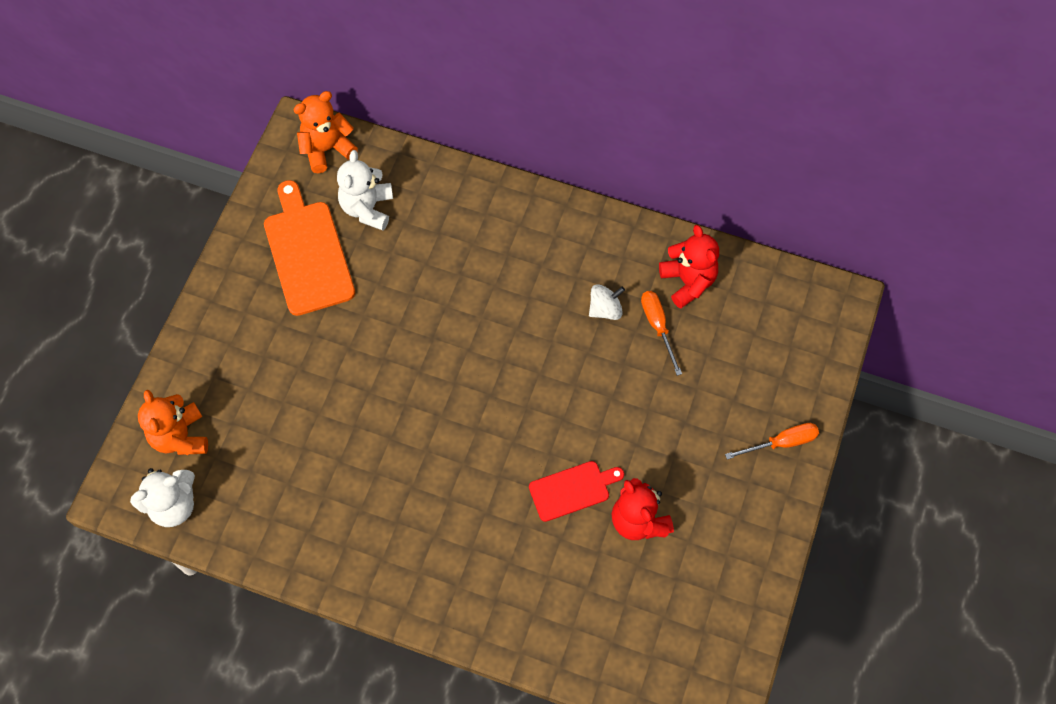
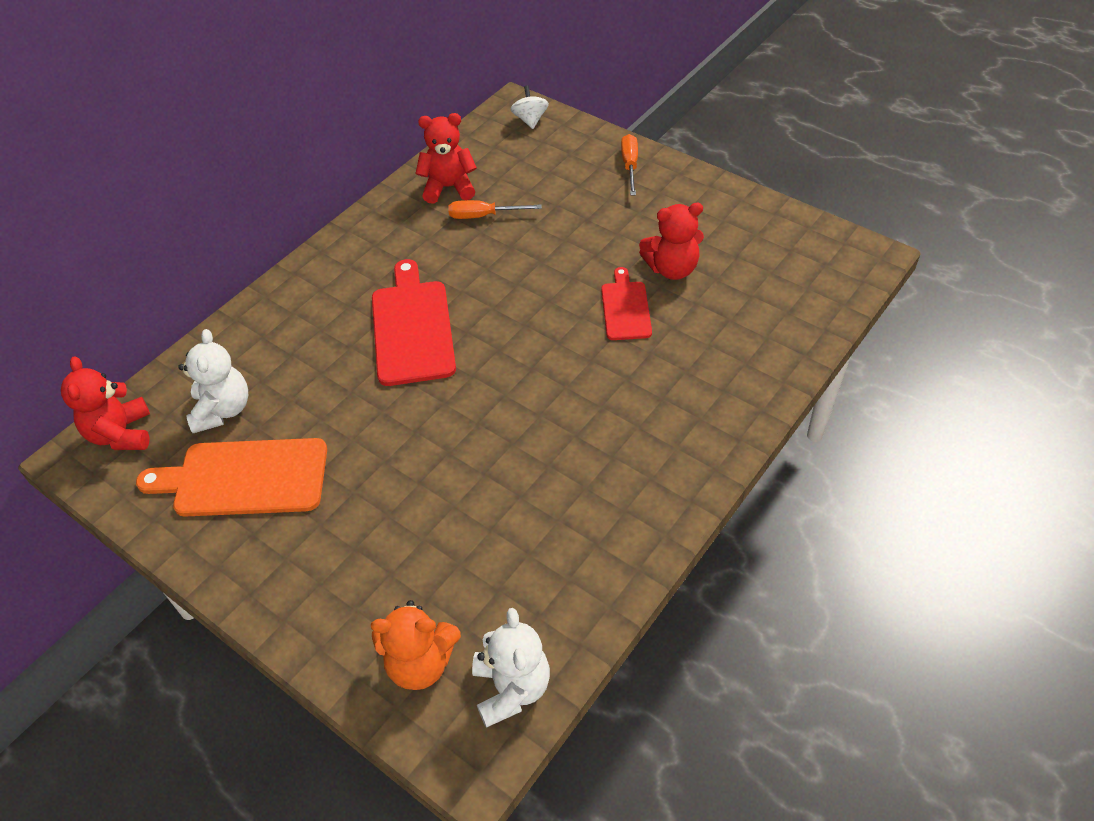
camera: 70 degrees left, 15 degrees down
orange teddy bear [293,91,358,173] -> red teddy bear [61,356,150,450]
white teddy bear [337,150,393,230] -> white teddy bear turned 120 degrees counterclockwise [178,329,248,433]
white spinning top [589,284,625,320] -> white spinning top moved to [511,85,549,129]
none -> red cutting board [372,259,456,386]

